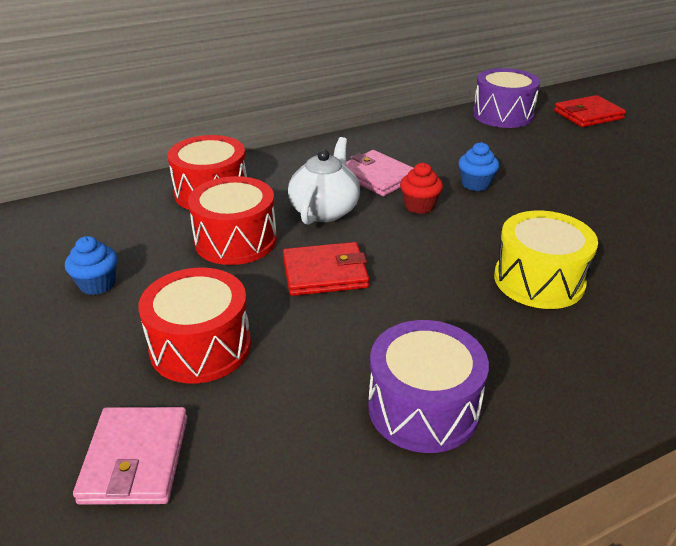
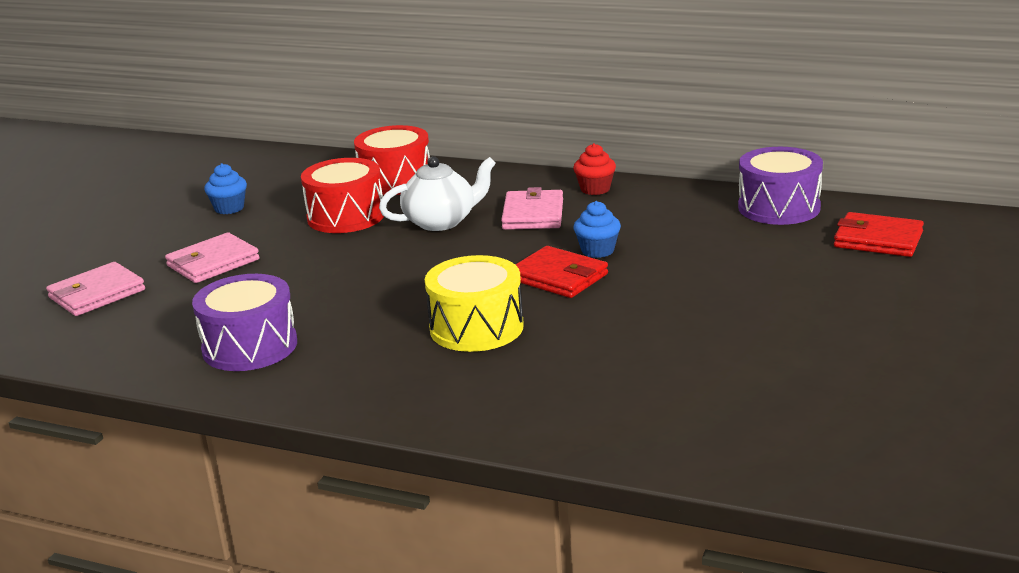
camera: 50 degrees right, 10 degrees down
red drum [138,268,251,384] -> pink wallet [165,232,260,283]
red wallet [283,242,369,296] -> red wallet moved to [515,246,608,298]
red cupcake [400,163,443,214] -> red cupcake moved to [573,143,616,195]

